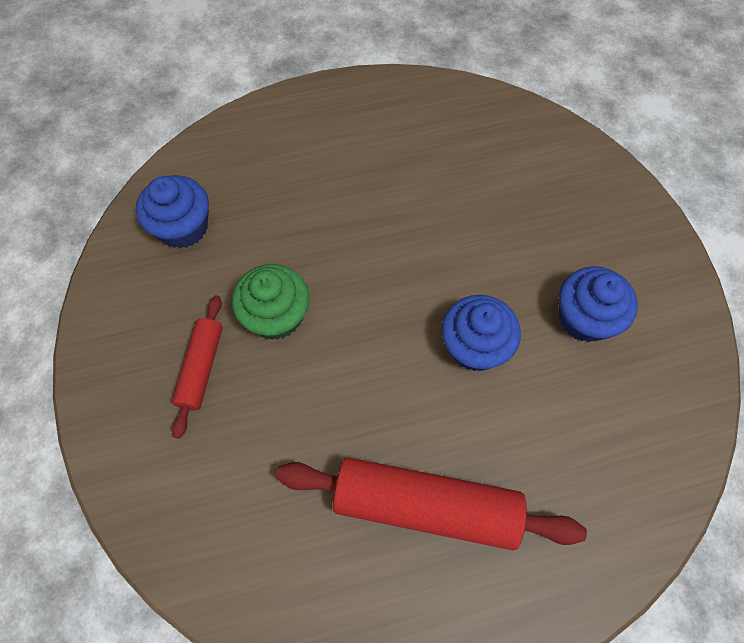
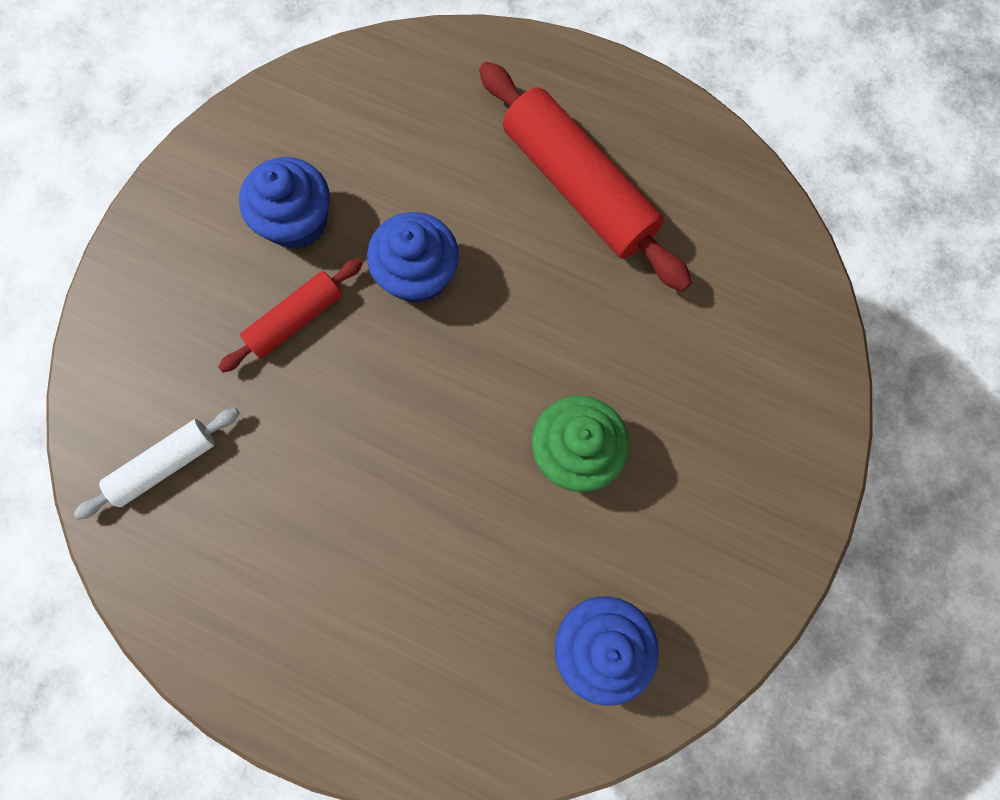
camera: 140 degrees left, 10 degrees up
red rolling pin [172,295,223,439] -> red rolling pin moved to [218,258,363,373]
none -> white rolling pin [74,408,240,520]

